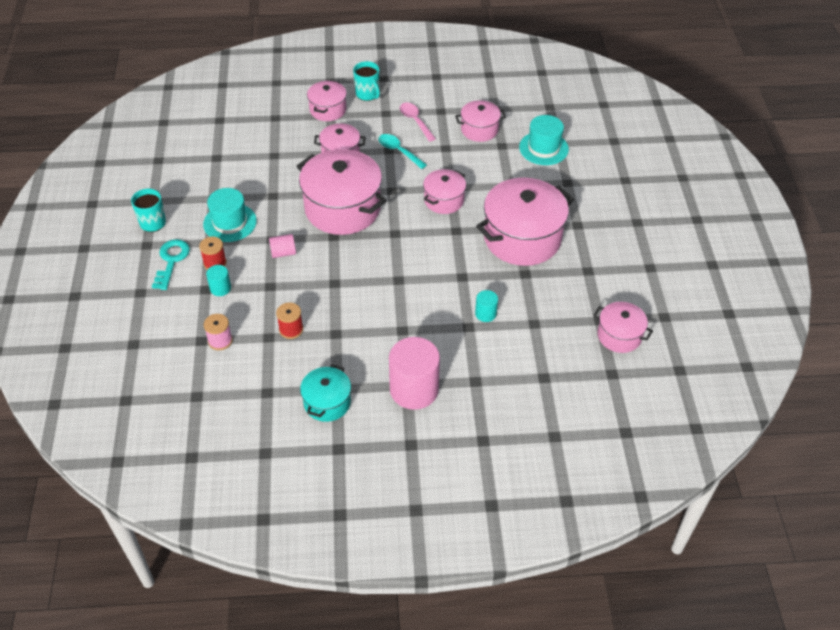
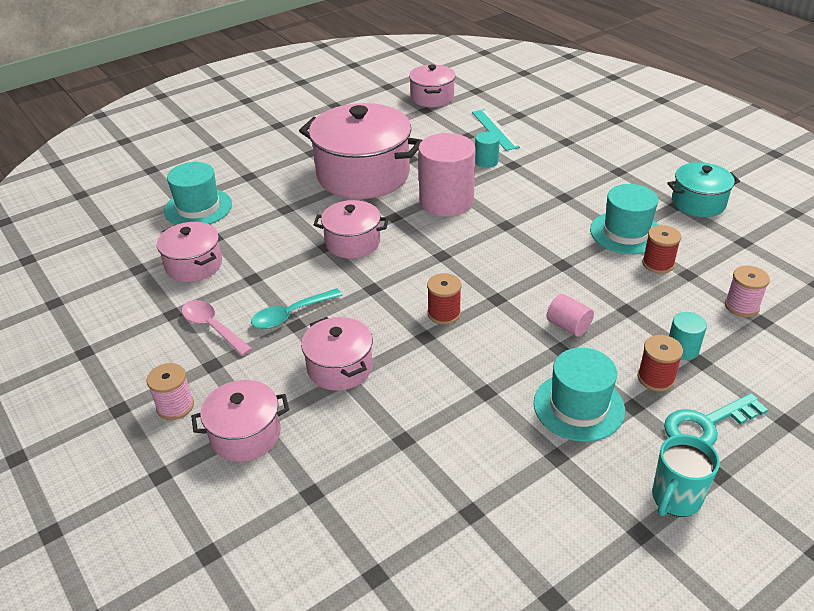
camera: 120 degrees left, 10 degrees down
pink pot [297,149,387,235] -> red spool [427,273,461,325]
turquoise mug [353,61,380,101] -> pink spool [146,363,194,420]
turquoise spoon [378,134,427,169] -> turquoise spoon turned 45 degrees clockwise [251,288,342,329]
pink cylinder [389,337,440,410] -> pink cylinder moved to [418,133,476,217]
pink spoon [400,102,436,142] -> pink spoon turned 105 degrees clockwise [182,300,252,356]
none -> turquoise ruler [472,109,520,151]
none -> turquoise hat [590,184,658,254]

